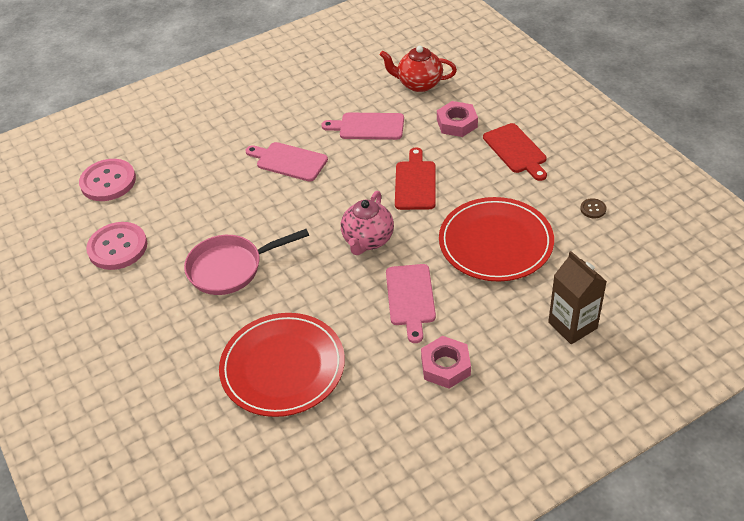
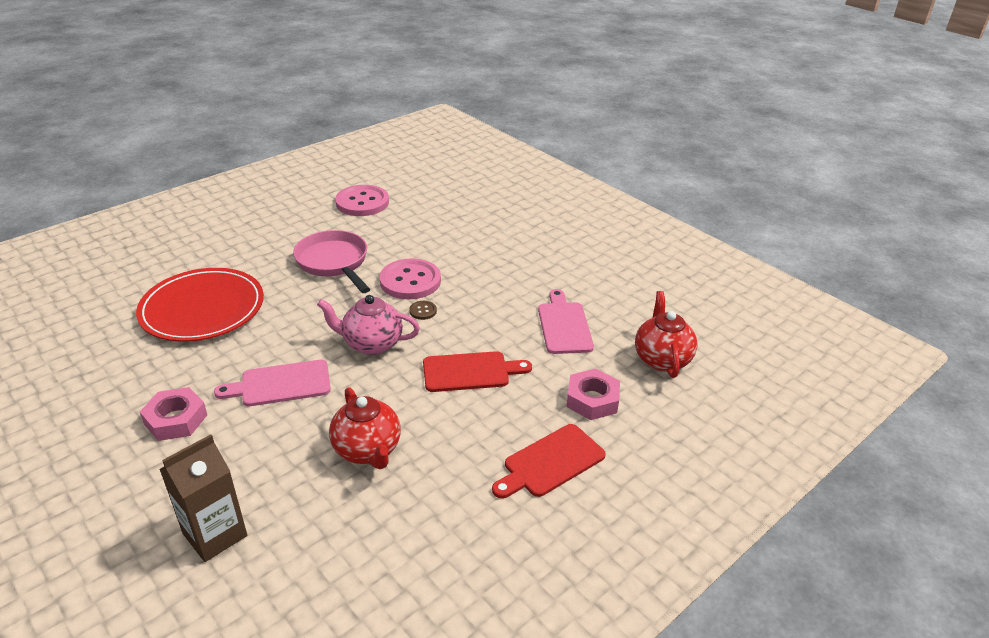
camera: 75 degrees right, 10 degrees down
pink button [79,159,136,201] -> pink button moved to [380,258,441,299]
pink cutting board [245,142,328,182] -> none
red plate [439,197,554,282] -> red teapot [329,387,401,469]
brown button [580,198,607,218] -> brown button moved to [409,301,437,320]

